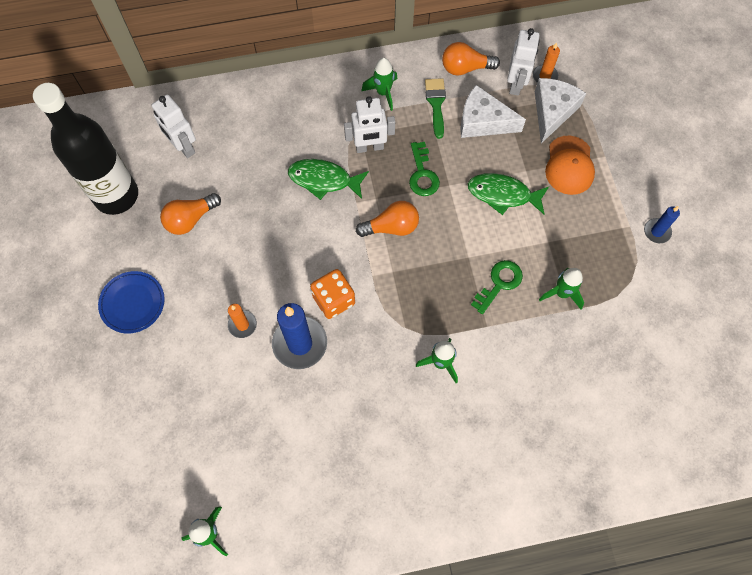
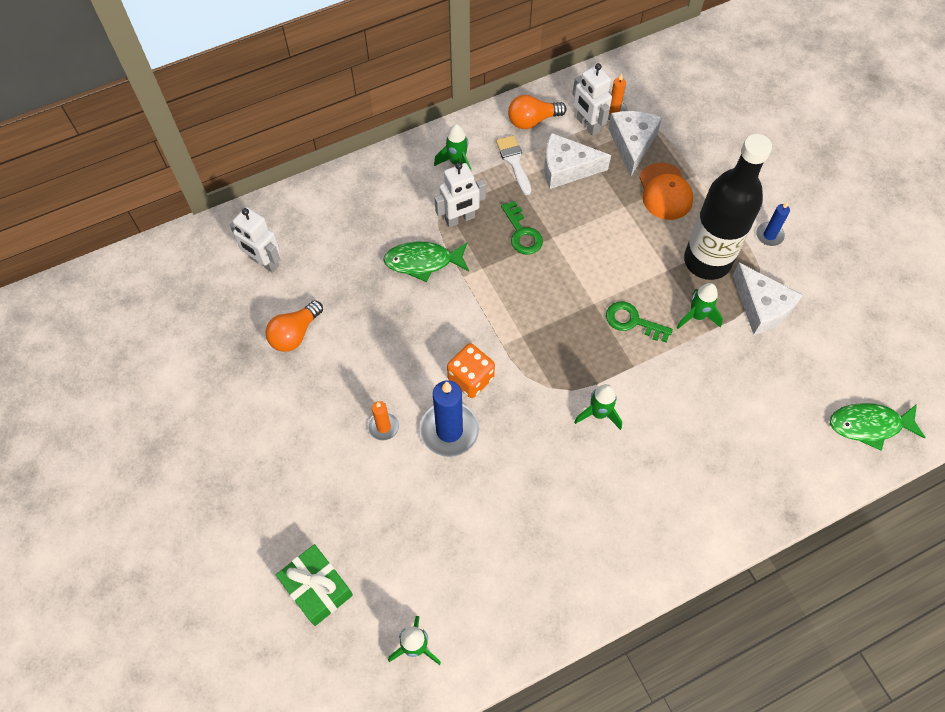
camera: 15 degrees left, 5 degrees down
black bottle [33,83,138,215] -> black bottle moved to [684,134,772,280]
blue plate [98,271,165,333] -> none
orange light bulb [356,201,419,237] -> none
green brush [425,78,446,139] -> white brush [496,135,531,195]
green fish [468,173,549,215] -> green fish moved to [830,403,926,450]
green key [471,260,523,314] -> green key turned 90 degrees counterclockwise [606,301,673,342]
white robot [507,28,540,96] -> white robot turned 150 degrees clockwise [572,63,612,136]
none -> green gift [276,544,353,626]
none -> white cheese [733,263,803,335]

